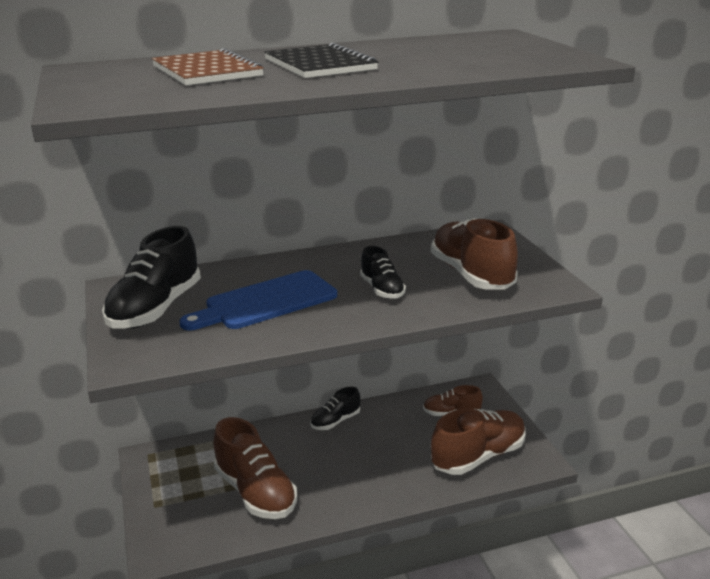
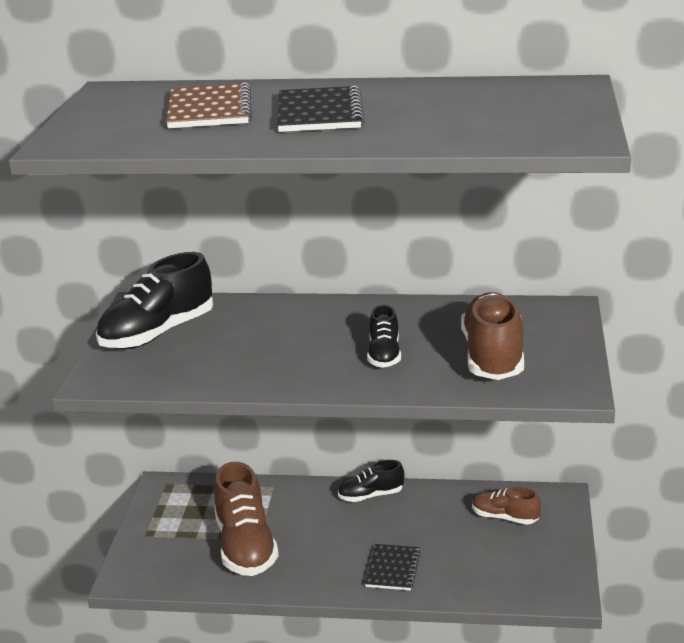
camera: 25 degrees right, 0 degrees up
blue cutting board [179,270,337,330] -> none
brown shoe [431,409,526,475] -> none
none -> black notebook [365,544,420,590]

